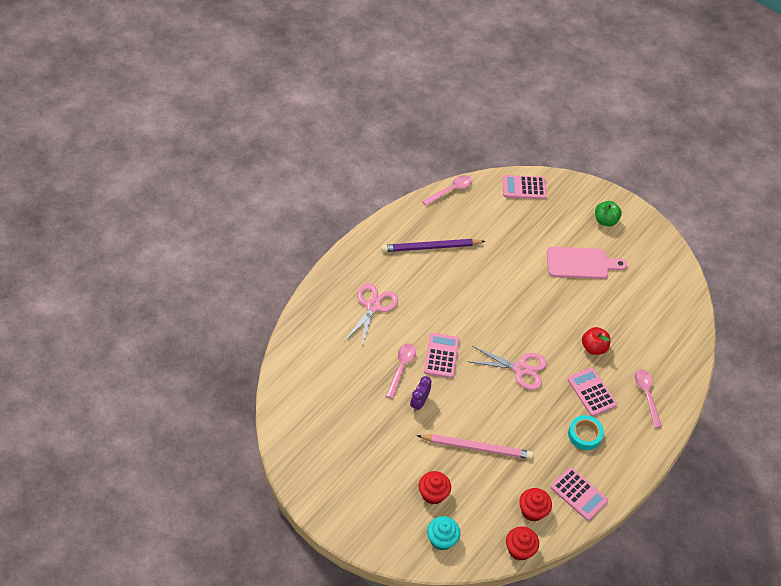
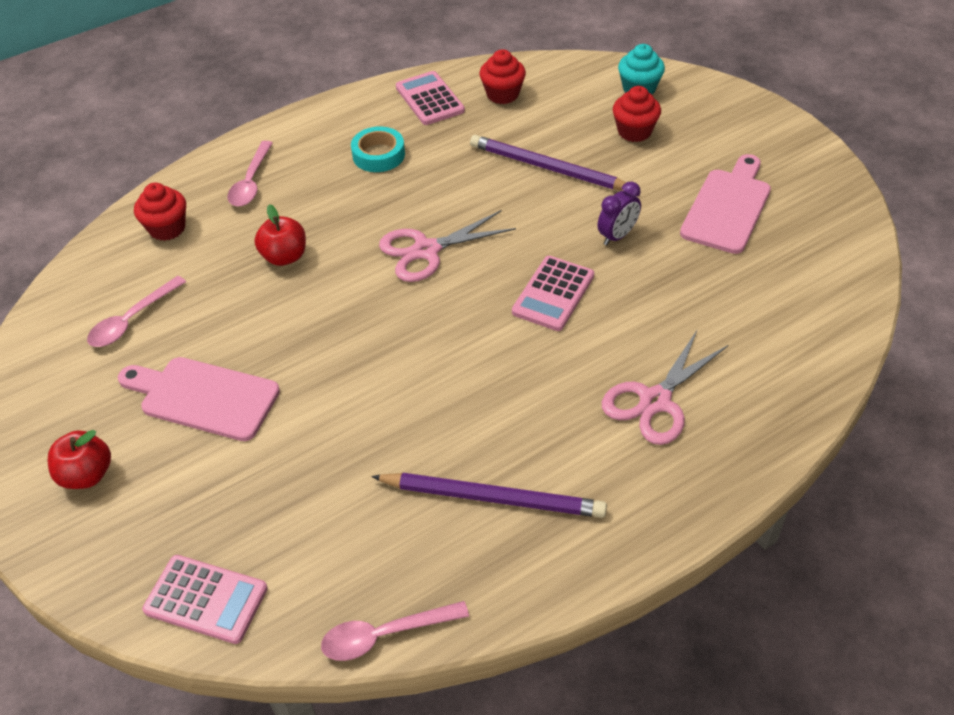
camera: 155 degrees left, 5 degrees down
pink spoon [386,343,416,399] -> pink spoon moved to [87,276,186,347]
pink pencil [416,434,533,459] -> purple pencil [470,135,626,190]
pink scissors [470,346,547,390] -> pink scissors turned 60 degrees counterclockwise [379,210,516,282]
red cupcake [506,526,539,561] -> red cupcake moved to [134,183,186,241]
pink calculator [568,367,617,416] -> none
green apple [595,201,622,226] -> red apple [48,430,111,489]
none -> pink cutting board [680,154,771,254]

